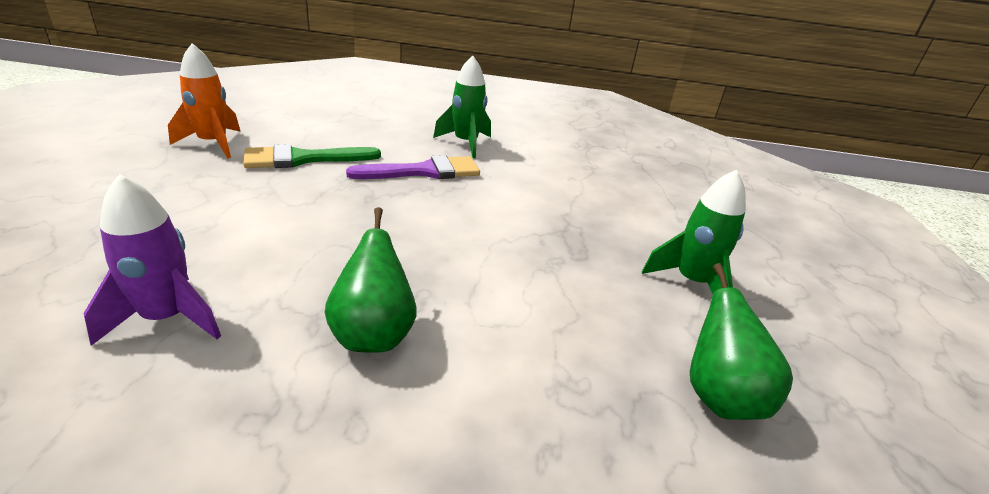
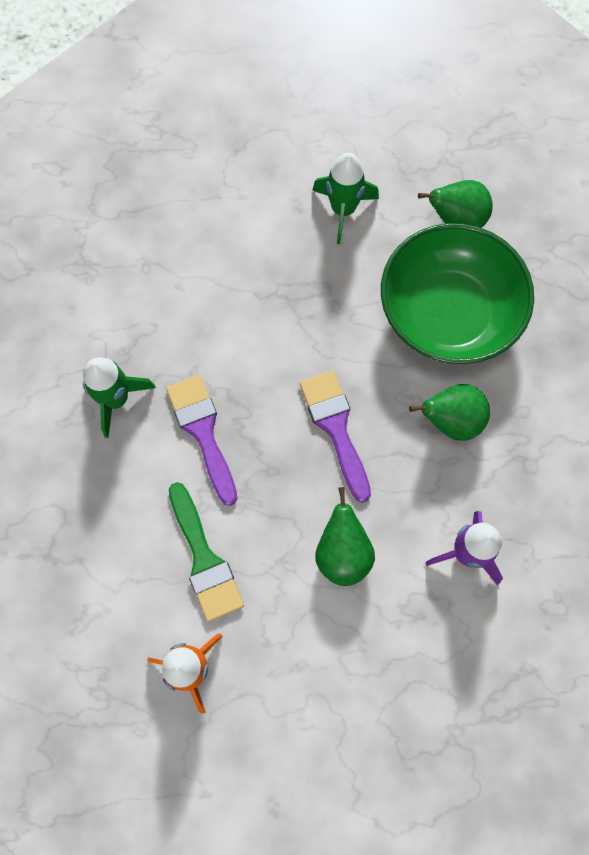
camera: 90 degrees left, 40 degrees up
none -> purple brush [300,371,371,503]
none -> green pear [315,487,375,586]
none -> green bowl [381,223,534,364]

